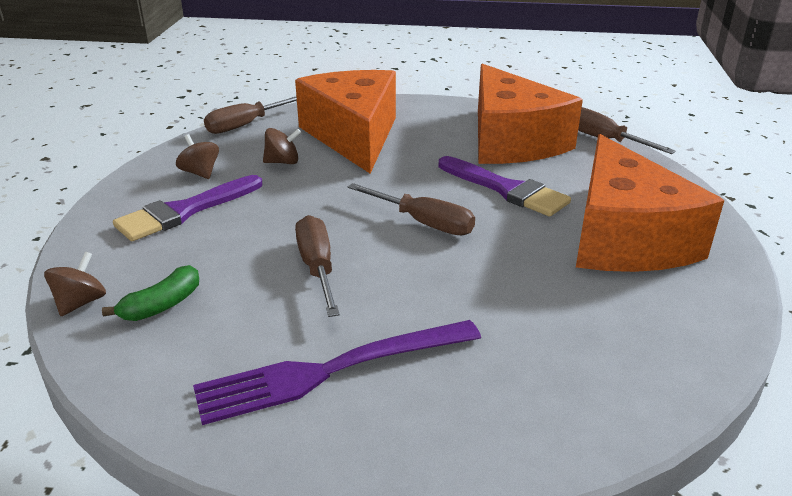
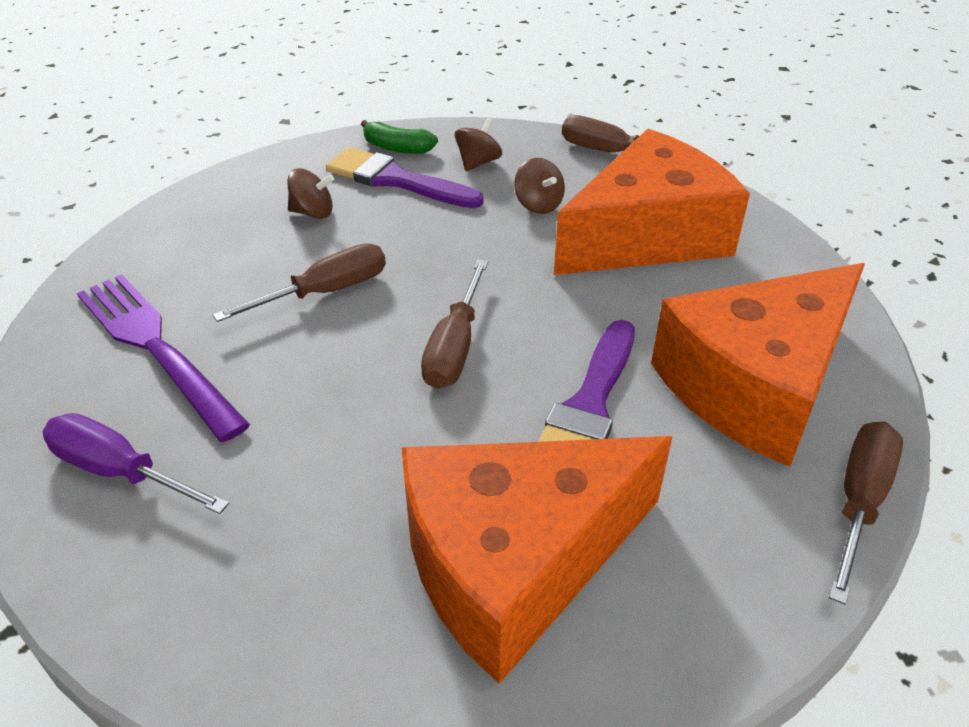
camera: 70 degrees right, 10 degrees up
brown spinning top [44,252,106,316] -> brown spinning top moved to [287,168,334,219]
green banana [102,265,199,321] -> green banana moved to [361,120,438,154]
none -> purple screwdriver [43,413,229,514]

